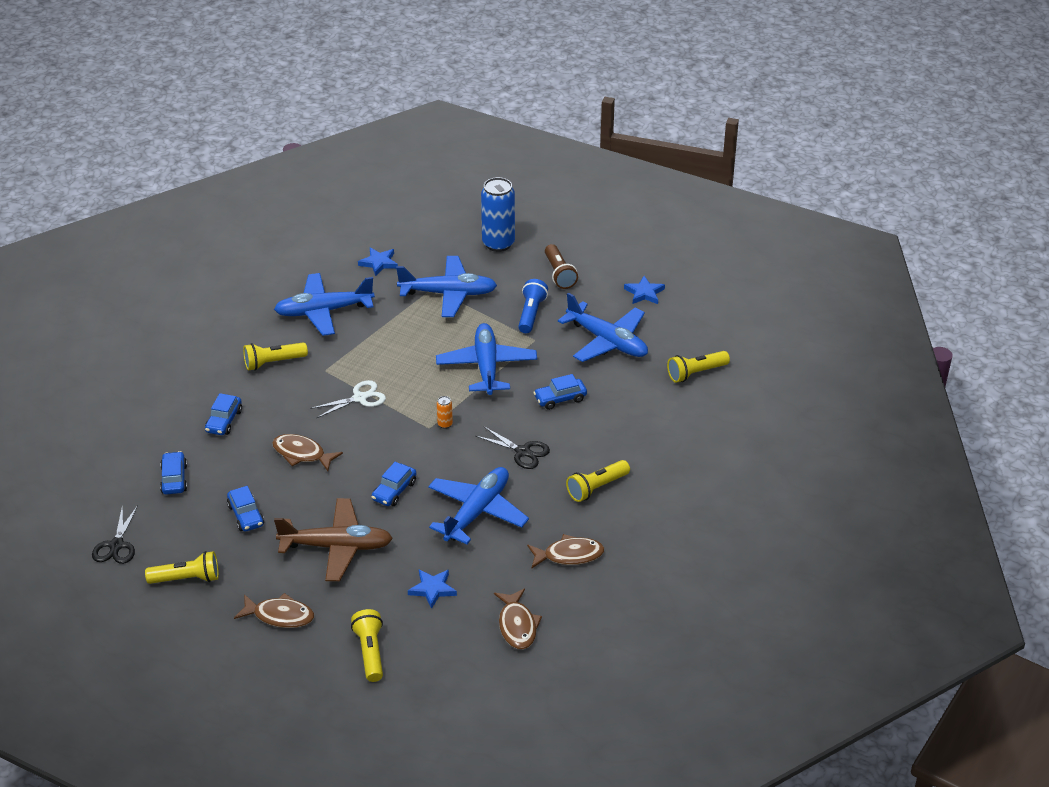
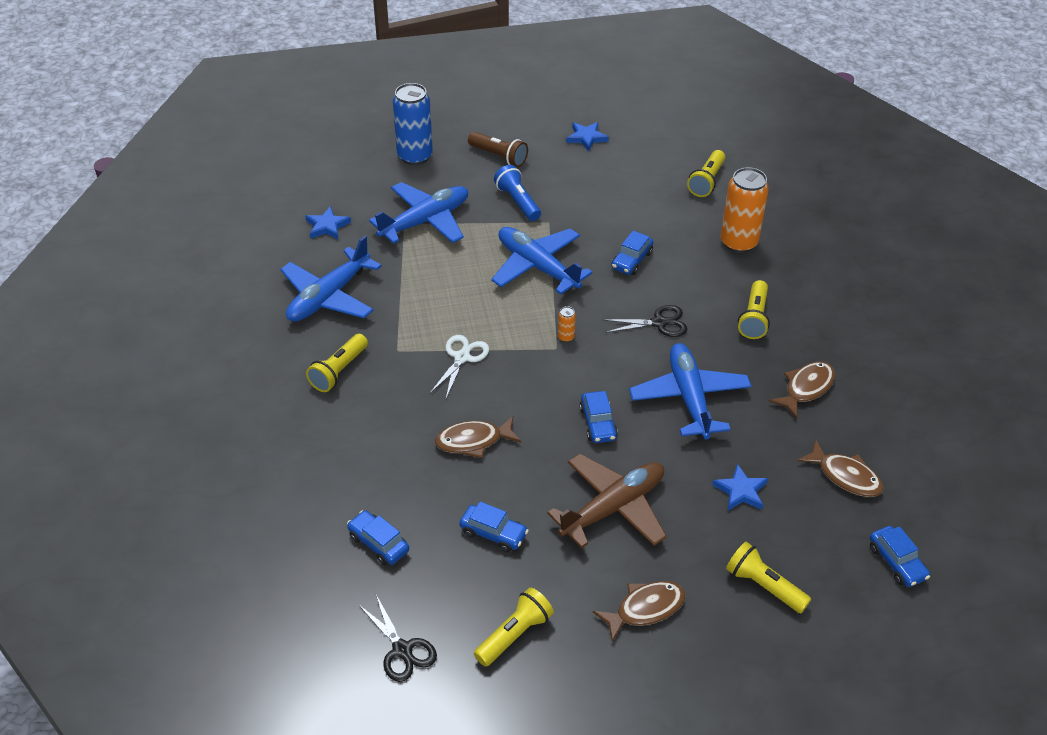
camera: 40 degrees left, 5 degrees up
blue car [205,393,242,435] -> blue car moved to [870,526,930,587]
blue plane [558,293,648,362] -> none
none -> orange can [721,167,769,253]

